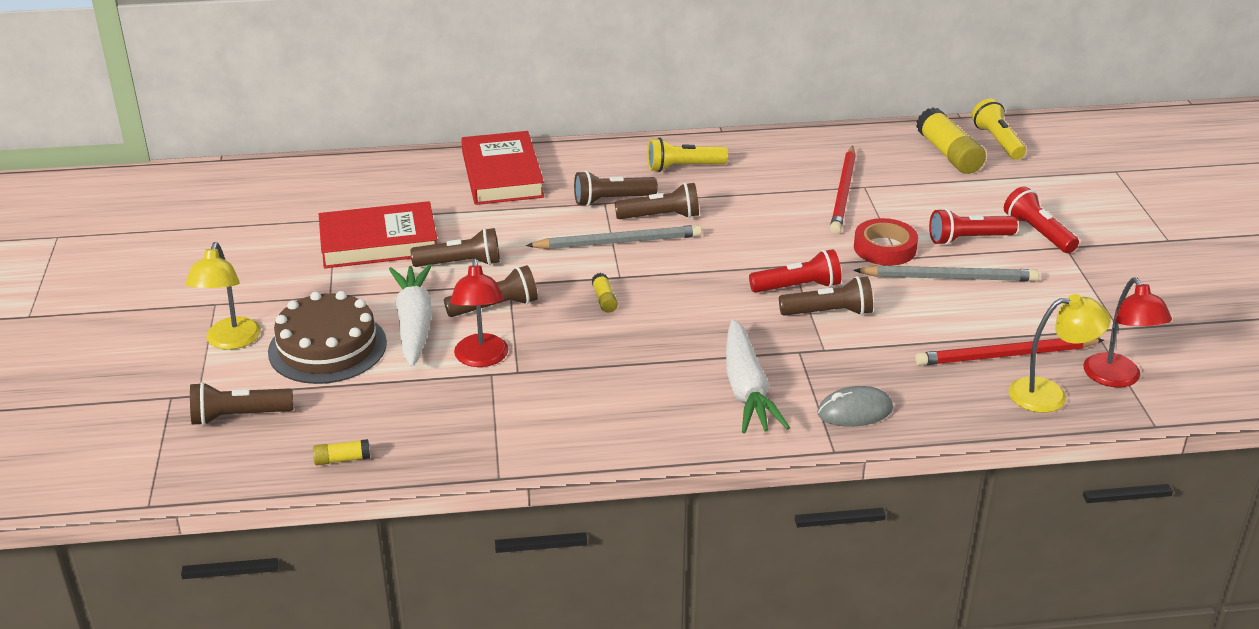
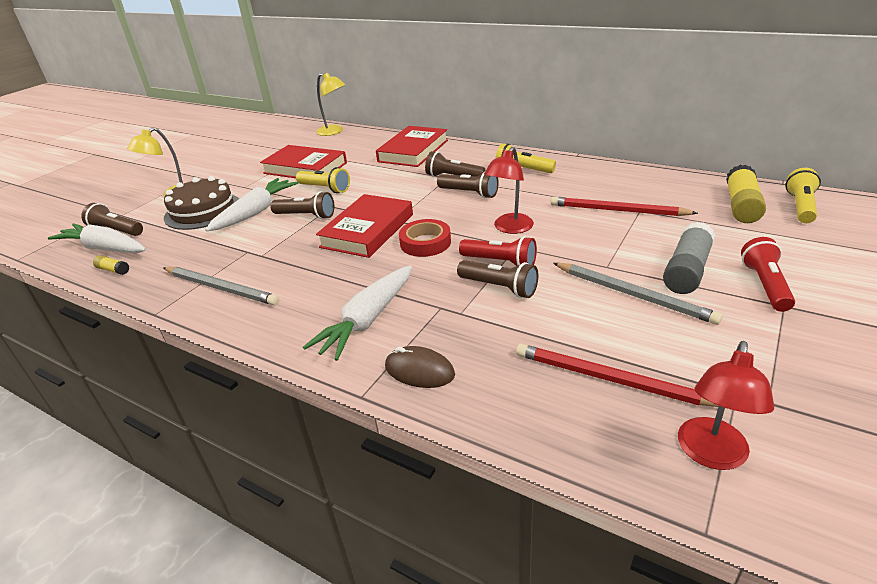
camera: 40 degrees right, 0 degrees up
brown flashlight [410,228,500,267] -> yellow flashlight [296,167,350,193]
red lamp [450,258,509,367] -> red lamp moved to [484,147,534,234]
grey pencil [526,225,702,249] -> grey pencil moved to [163,267,279,305]
yellow glue stick [592,273,618,313] -> red book [316,194,413,258]
grey mouse [817,386,893,427] -> brown mouse [385,346,455,388]
red pencil [830,146,856,234] -> red pencil turned 60 degrees clockwise [551,196,698,216]
red tape [854,218,918,266] -> red tape moved to [399,219,451,257]
red flashlight [929,208,1018,245] -> grey glue stick [663,222,715,294]
yellow lamp [1009,294,1111,413] -> yellow lamp moved to [316,73,345,136]
none -> white carrot [48,223,146,253]

